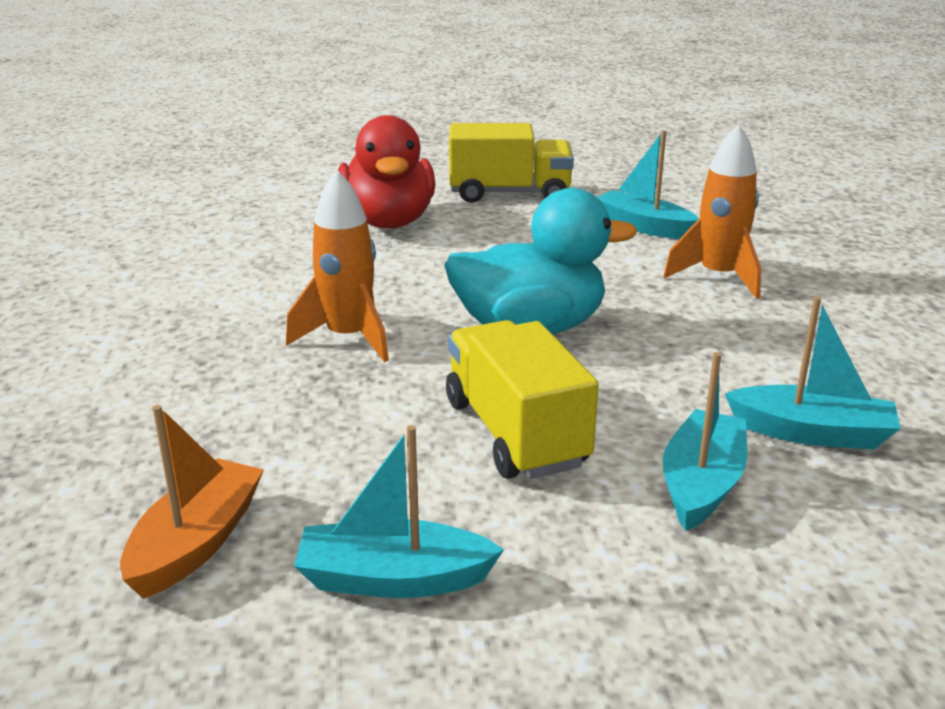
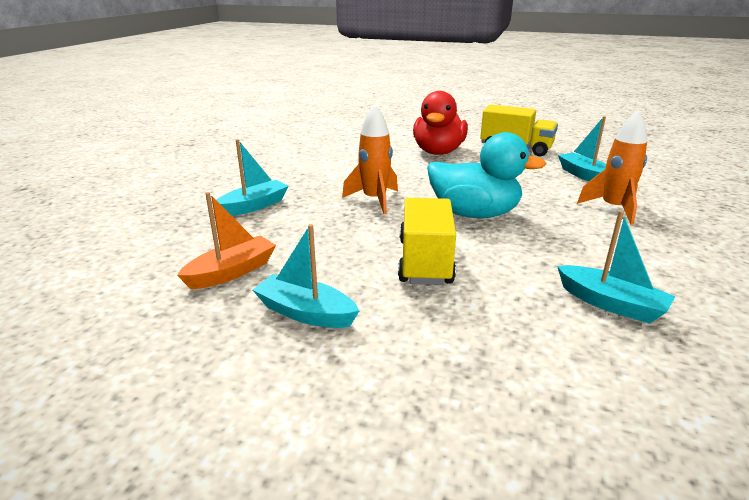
camera: 25 degrees right, 0 degrees up
turquoise boat [663,352,747,531] -> turquoise boat moved to [216,139,289,216]

